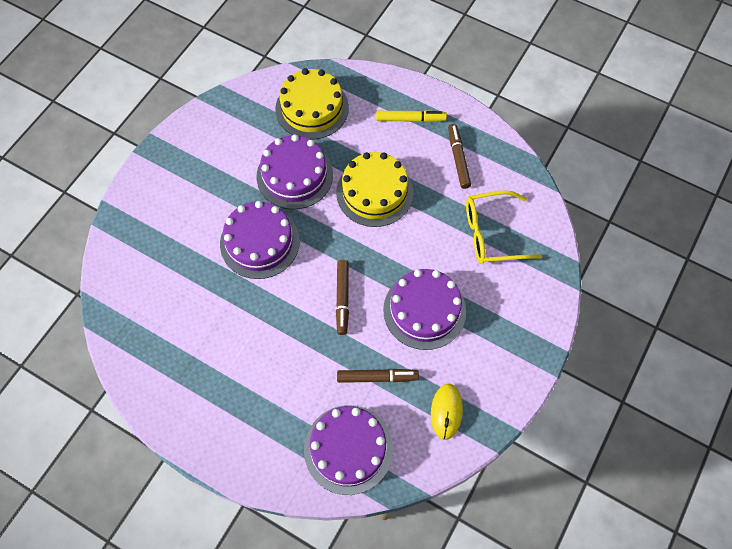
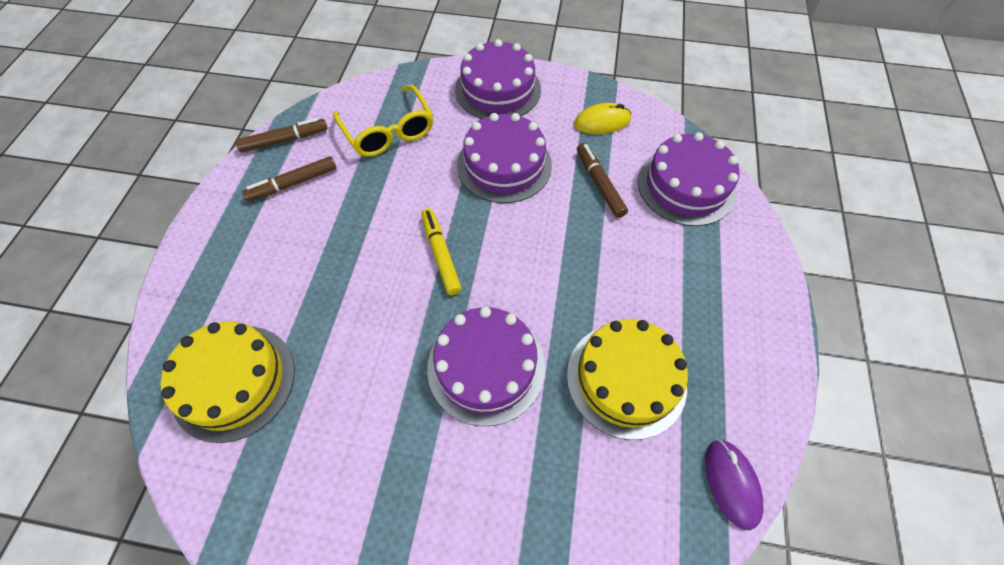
camera: 110 degrees left, 5 degrees down
purple cake [257,135,333,209] -> purple cake moved to [455,39,541,119]
yellow cake [336,152,414,227] -> yellow cake moved to [567,319,688,440]
brown marker [336,260,349,335] -> brown marker moved to [235,118,327,152]
yellow marker [376,110,447,122] -> yellow marker moved to [421,208,462,295]
none -> purple mouse [705,439,764,530]

